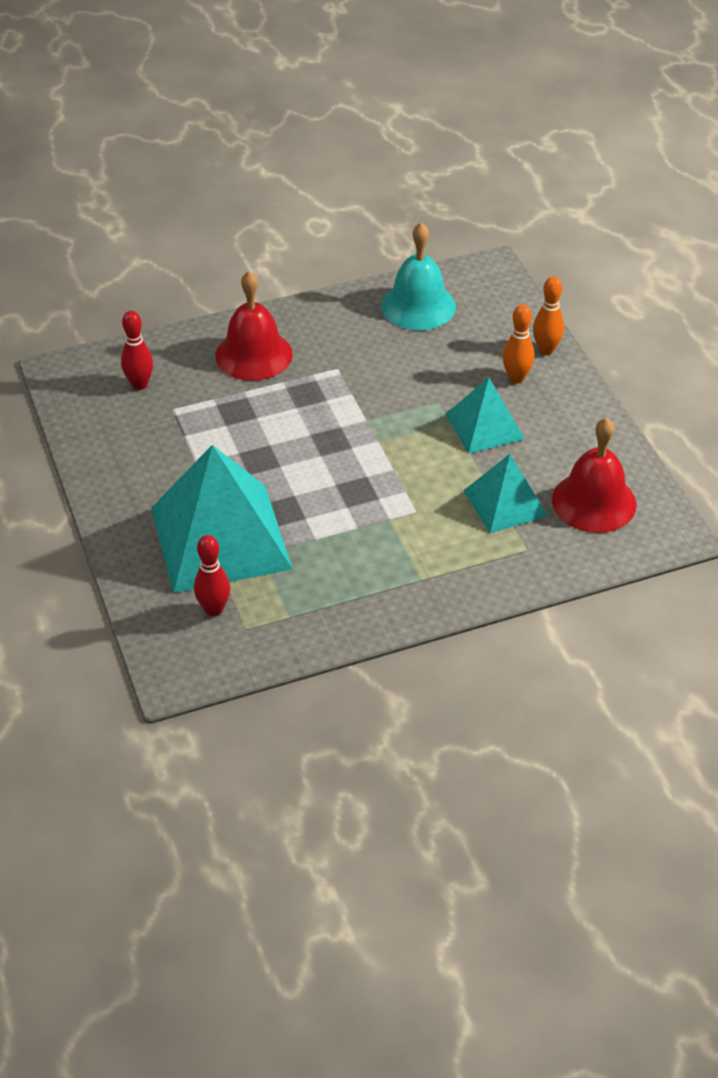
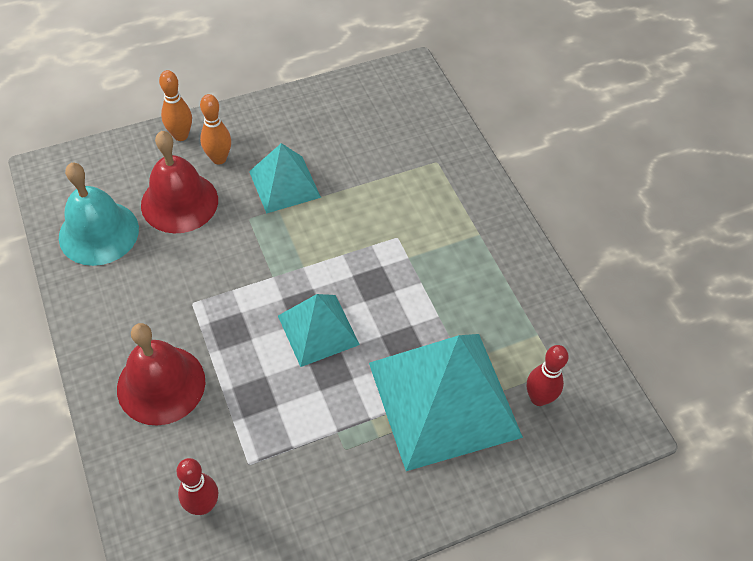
camera: 95 degrees left, 10 degrees up
turquoise pyramid [463,454,548,533] -> turquoise pyramid moved to [278,294,360,367]
red bell [552,418,636,533] -> red bell moved to [141,131,218,233]

